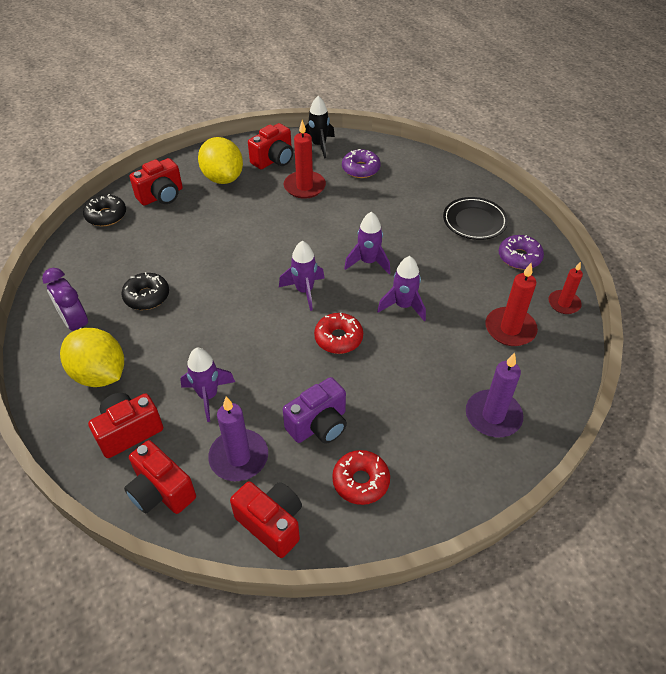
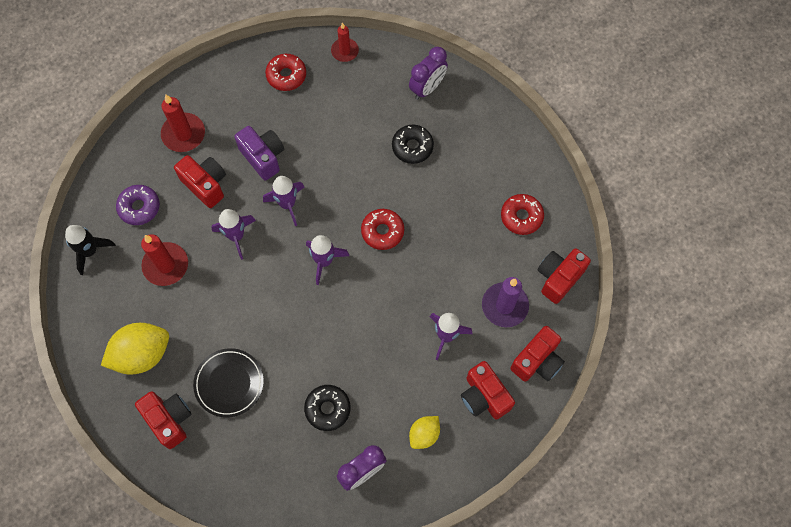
camera: 90 degrees left, 20 degrees up
yellow lemon [60,328,124,387] -> yellow lemon [409,416,440,449], size x0.56
black donut [83,194,126,226] -> black donut moved to [392,125,434,164]
red camera [248,123,293,169] -> red camera moved to [174,155,226,208]
purple camera [283,377,347,444] -> purple camera moved to [234,126,284,181]
purple rocket [377,256,426,321] -> purple rocket moved to [211,209,256,260]
black plate [443,197,508,240] -> black plate moved to [193,348,264,418]
purple candle [466,353,523,437] -> none
red candle [485,263,538,346] -> red candle moved to [161,94,205,152]
purple donut [499,235,544,270] -> red donut [265,54,306,91]
none -> purple clock [409,47,448,100]

